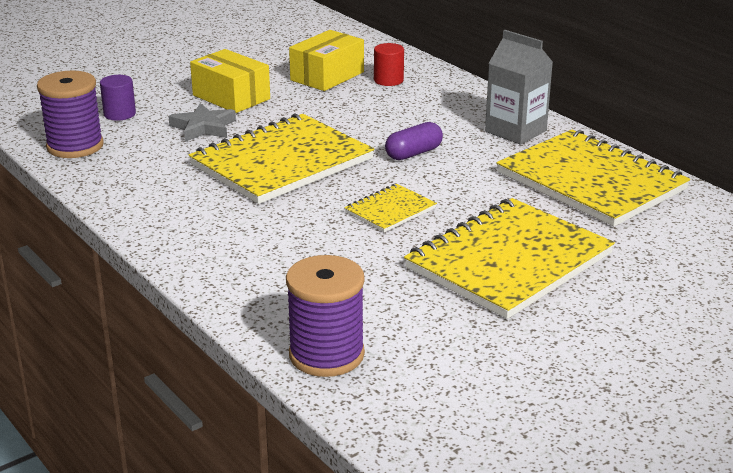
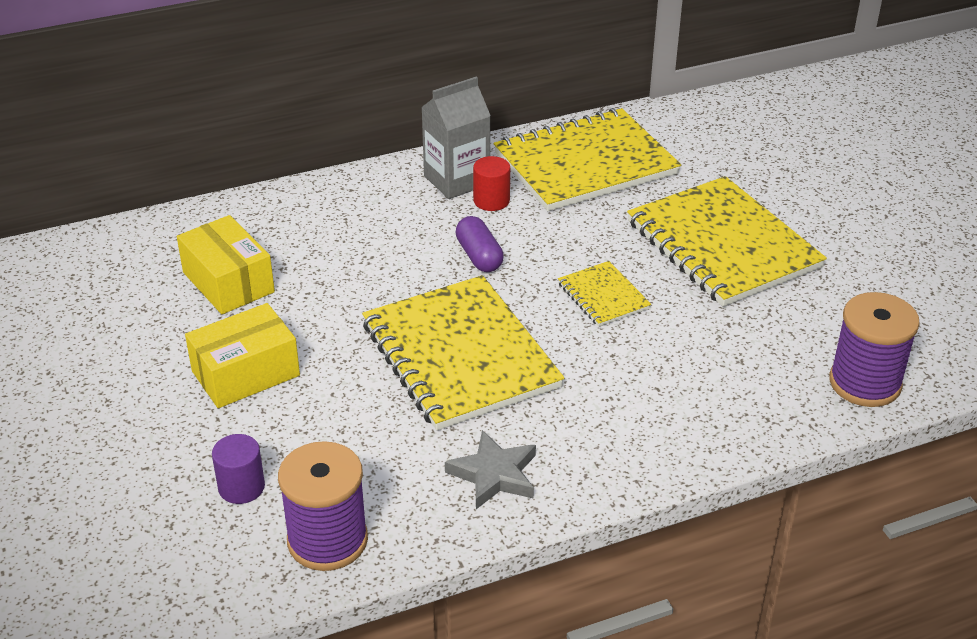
camera: 75 degrees left, 10 degrees up
grey star [168,103,236,142] -> grey star moved to [445,430,536,509]
red cylinder [374,43,404,86] -> red cylinder moved to [473,156,510,211]

